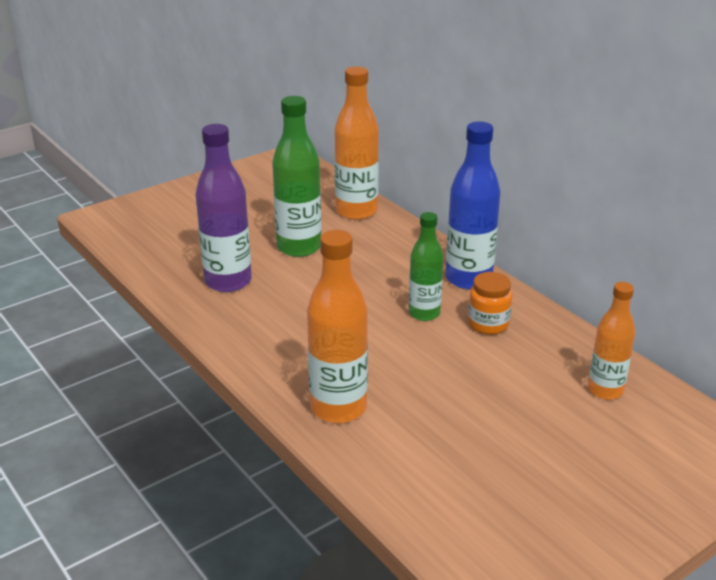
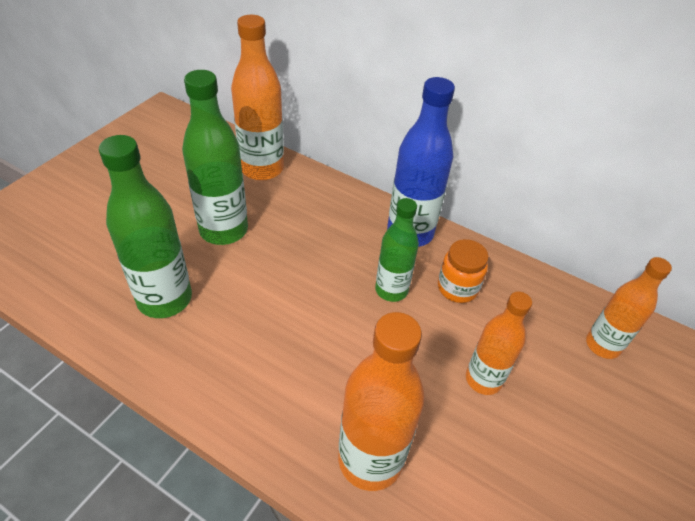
camera: 25 degrees left, 15 degrees up
purple bottle [196,124,252,292] -> green bottle [99,135,192,318]
none -> orange bottle [466,292,532,395]

